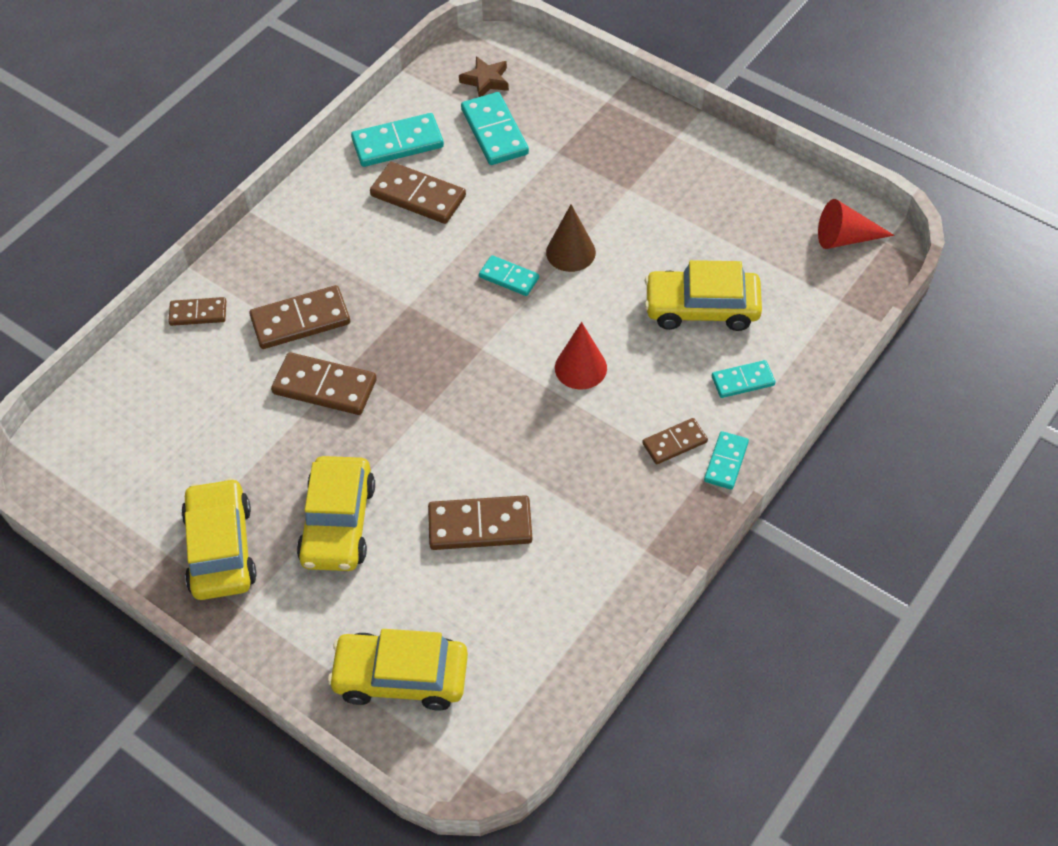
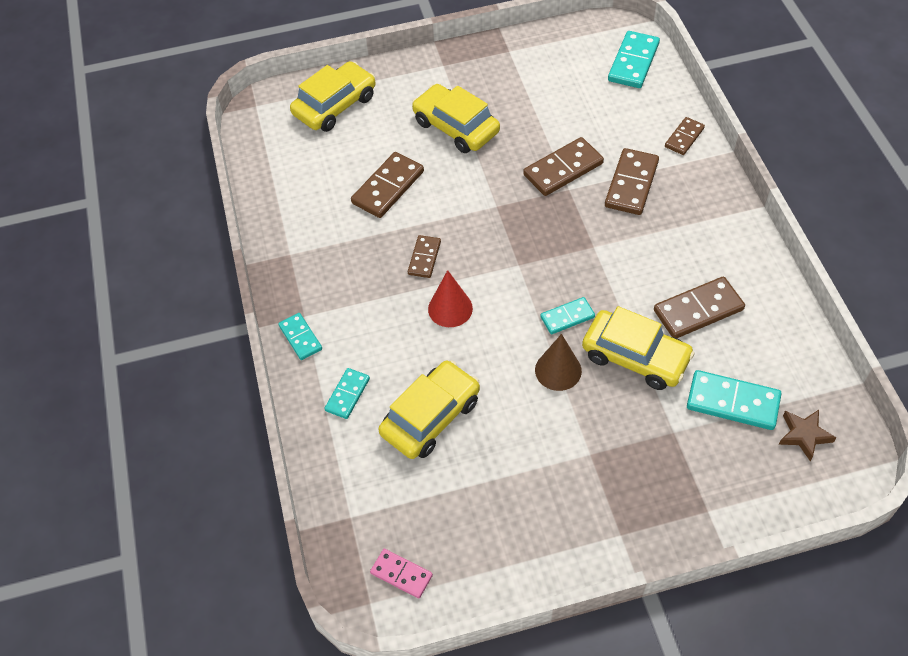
camera: 130 degrees right, 0 degrees up
yellow car [181,478,257,600] -> yellow car moved to [582,306,695,390]
turquoise domino [351,113,444,167] -> turquoise domino moved to [608,31,660,88]
brown domino [642,418,708,464] -> brown domino moved to [408,235,441,278]
red cone [818,199,894,249] -> pink domino [370,549,433,598]

